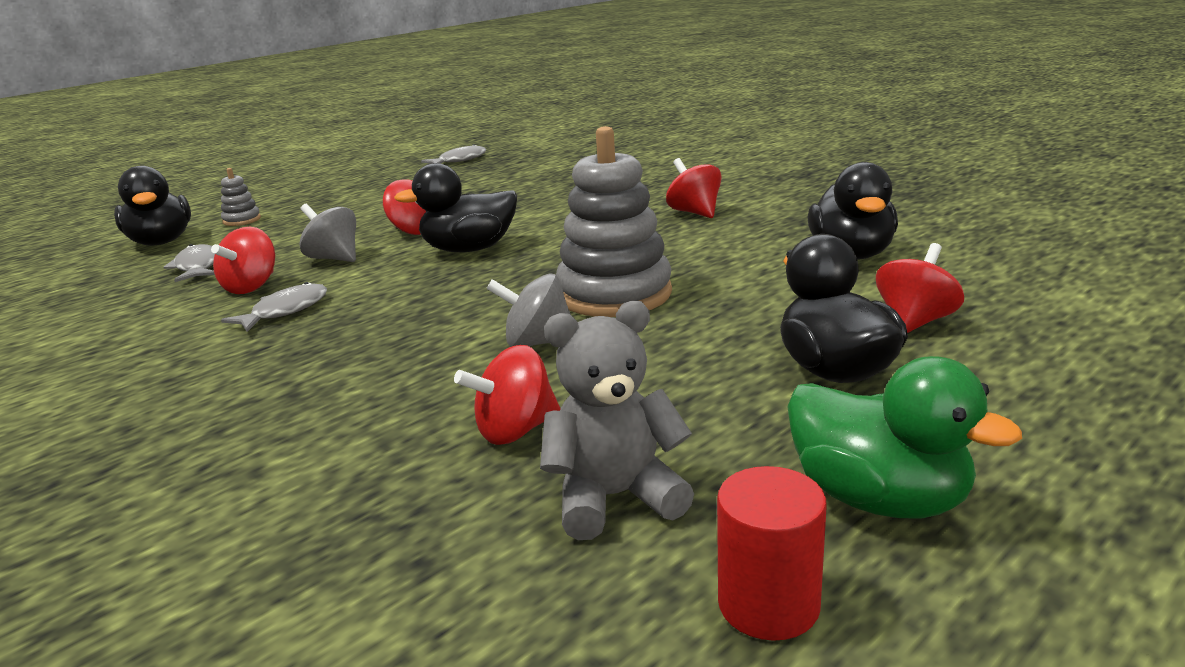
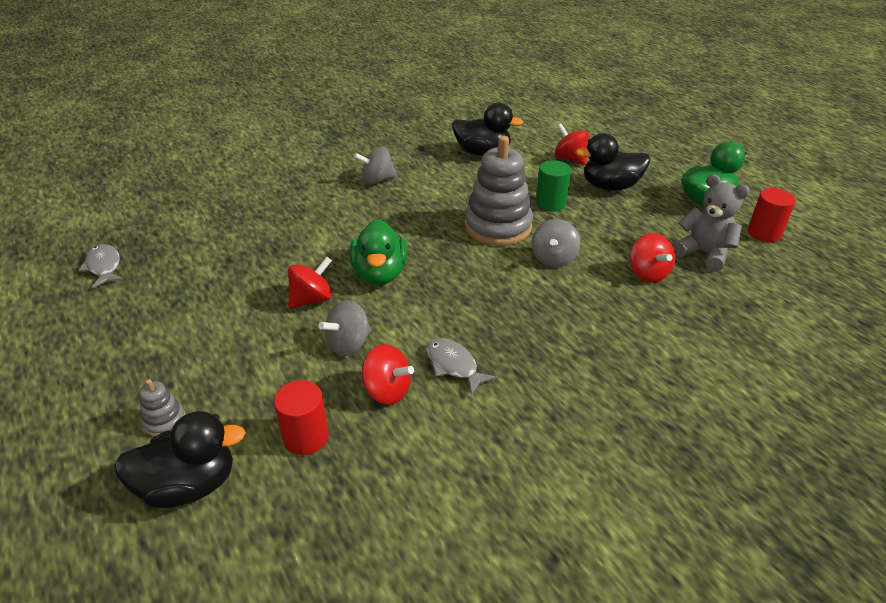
camera: 80 degrees left, 15 degrees up
grey fish [164,244,215,282] -> red cylinder [274,380,329,455]
black duck [394,163,517,252] -> green duck [349,219,408,285]
grey teddy bear [540,301,694,540] -> grey teddy bear turned 135 degrees clockwise [672,174,750,272]
red spinning top [666,158,722,218] -> grey spinning top [354,146,397,185]
none -> green cylinder [536,160,571,212]

